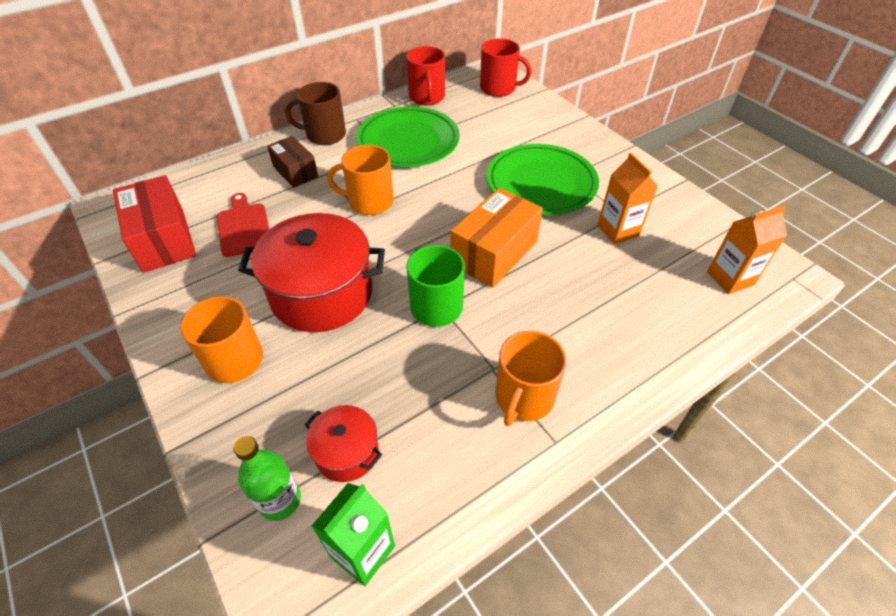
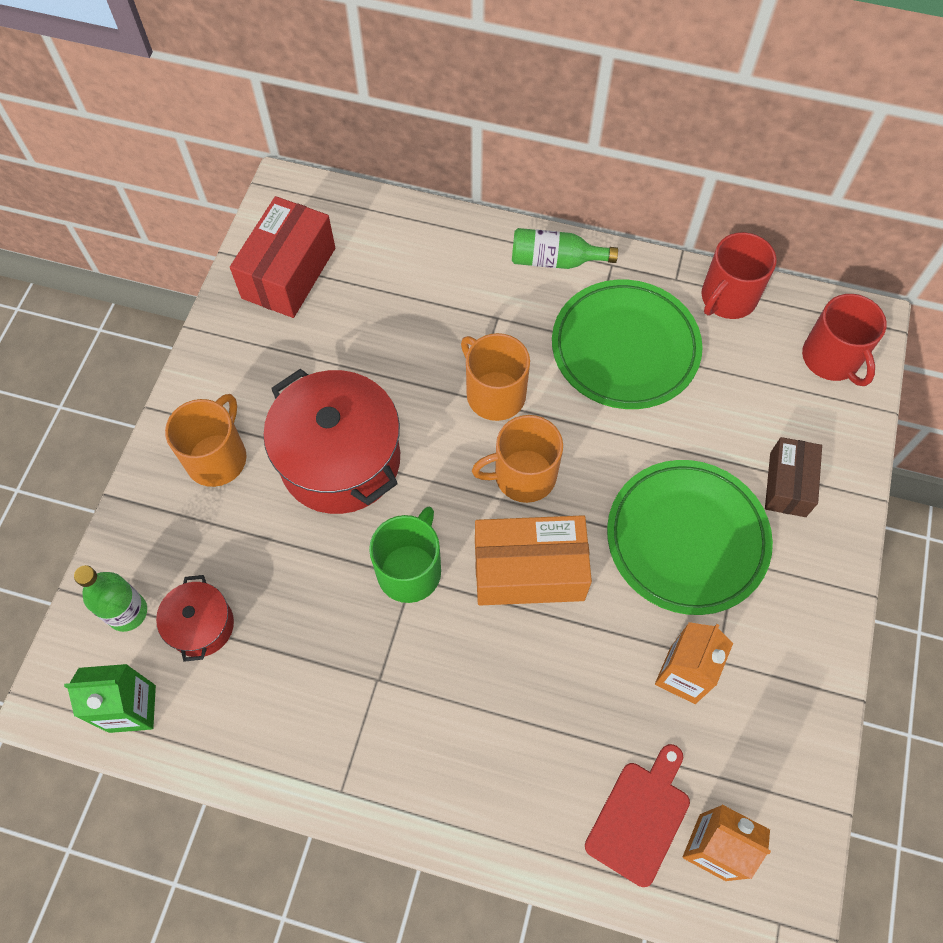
camera: 50 degrees right, 15 degrees up
red cutting board [217,193,269,257] -> red cutting board moved to [585,744,690,887]
brown box [267,136,318,188] -> brown box moved to [765,437,822,517]
brown mug [285,82,346,145] -> green bottle [512,228,618,269]
orange mug [495,331,567,426] -> orange mug moved to [472,415,563,503]

